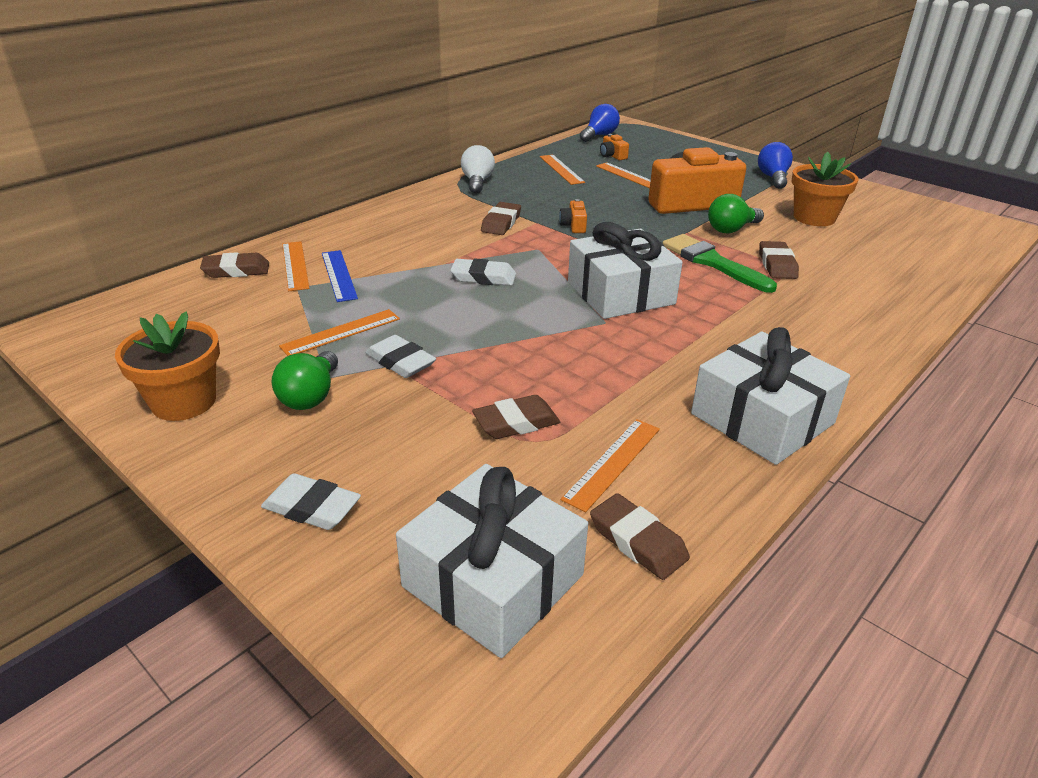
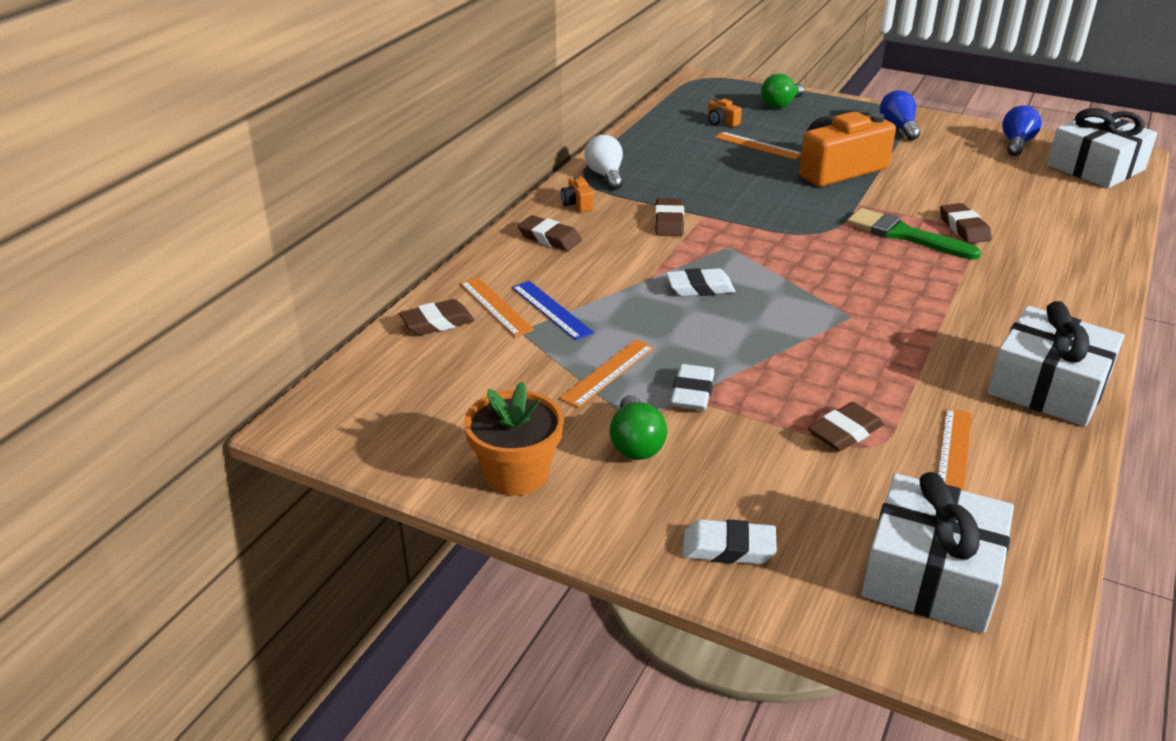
camera: 15 degrees left, 0 degrees up
white eraser [366,335,436,378] -> white eraser turned 75 degrees clockwise [670,364,714,410]
orange ruler [540,155,585,185] -> none
orange camera [559,199,587,233] -> orange camera moved to [561,176,593,212]
white gift [568,222,683,319] -> white gift moved to [1047,108,1158,188]
blue light bulb [580,104,620,142] -> blue light bulb moved to [1002,105,1042,156]
brown eraser [590,493,690,580] -> brown eraser moved to [517,215,582,251]
green light bulb [708,194,764,233] -> green light bulb moved to [761,74,804,109]
orange flower pot [791,152,858,226] -> none

